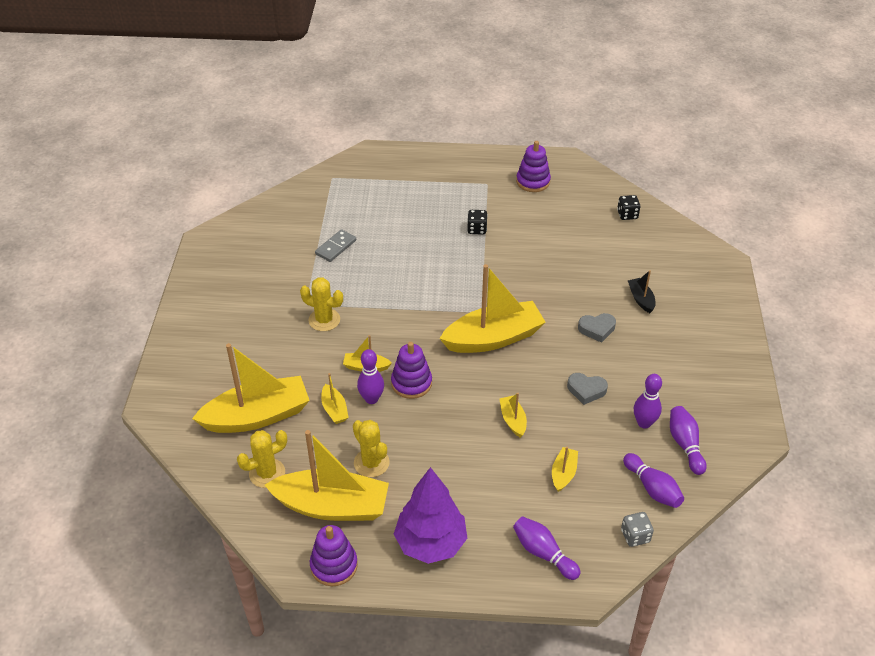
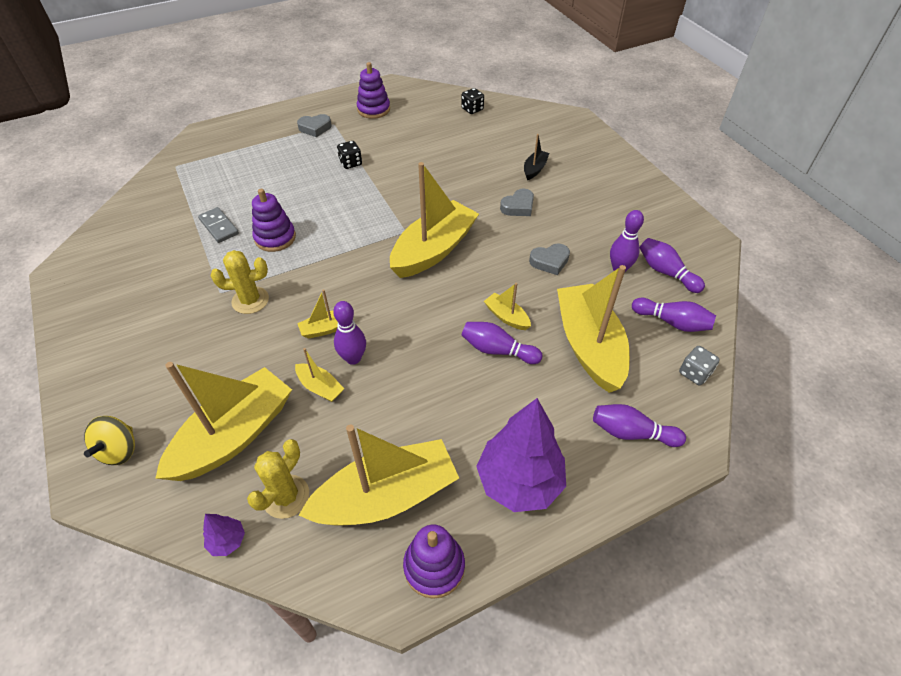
camera: 30 degrees left, 5 degrees up
grey domino [315,229,356,262] -> grey domino turned 45 degrees counterclockwise [198,207,239,243]
yellow cactus [353,420,390,477] -> none
purple stacking toy [391,342,432,399] -> purple stacking toy moved to [252,189,296,252]
yellow boat [552,447,578,492] -> yellow boat [557,265,630,393], size x2.26
black boat [628,270,655,313] -> black boat turned 75 degrees clockwise [524,134,549,180]
none -> yellow spinning top [84,416,135,465]
none -> purple tree [203,514,245,556]
none -> grey heart [297,114,332,137]
none -> purple bowling pin [462,322,542,364]

